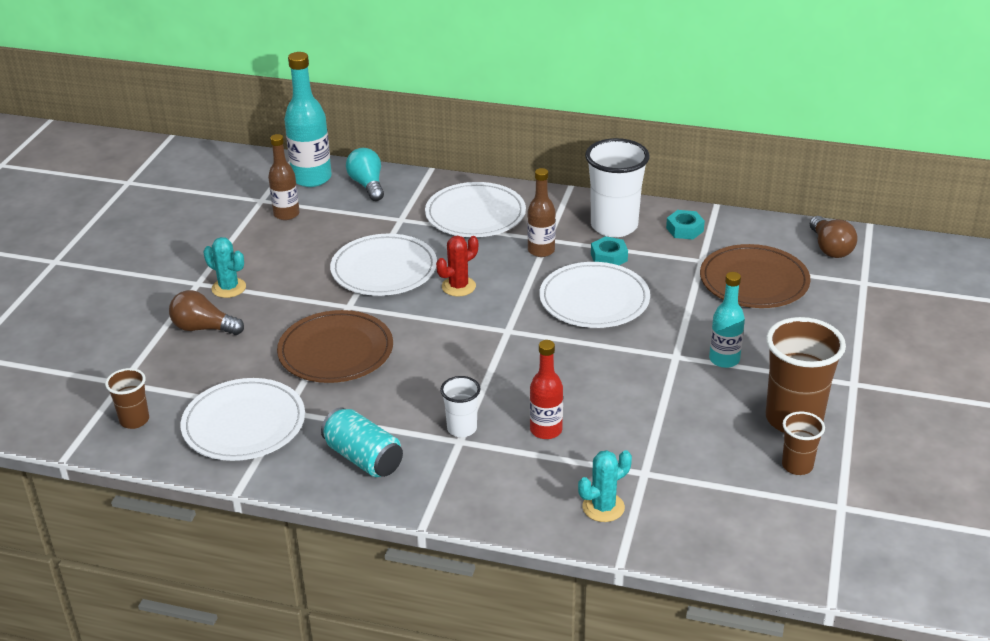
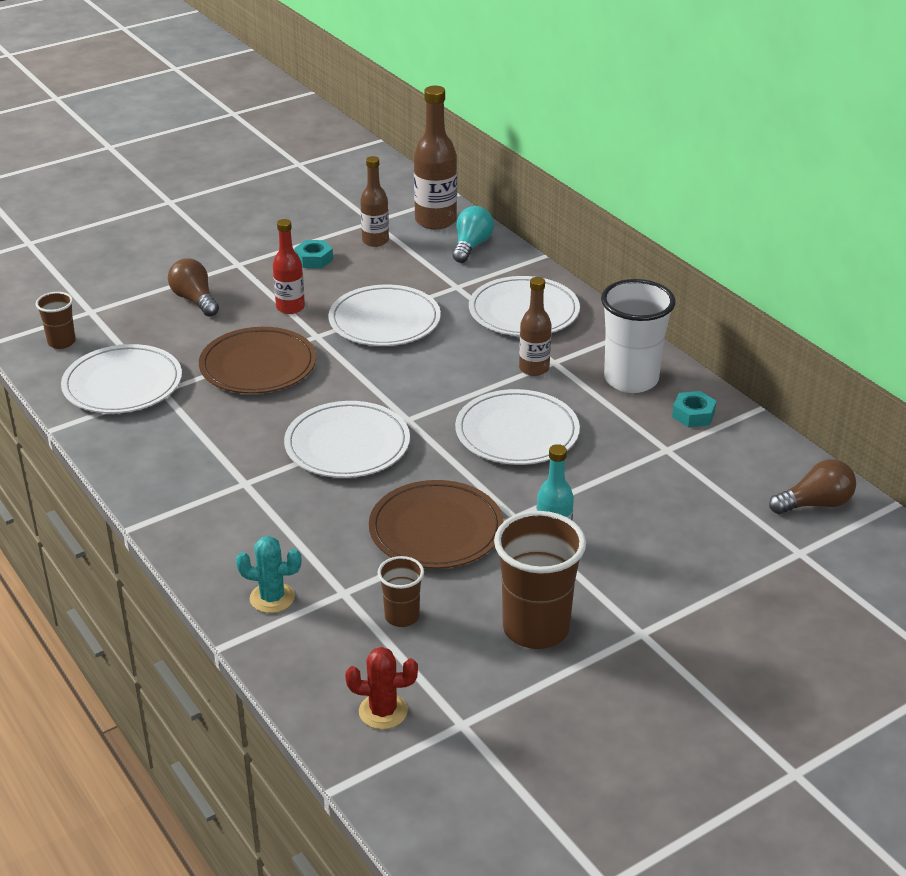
camera: 40 degrees right, 0 degrees up
turquoise cactus [203,237,246,298] -> none
turquoise bottle [284,52,332,187] -> brown bottle [414,86,457,230]
turquoise can [321,407,403,477] -> none
red cactus [436,236,478,296] -> red cactus moved to [345,647,418,729]
white cup [440,376,481,437] -> none
red bottle [530,340,563,439] -> red bottle moved to [273,219,305,314]
turquoise nut [591,236,628,265] -> turquoise nut moved to [294,240,333,268]
brown plate [700,244,811,308] -> brown plate moved to [369,480,504,569]
brown cup [782,411,825,475] -> brown cup moved to [377,556,424,627]
brown light bulb [810,216,858,258] -> brown light bulb turned 135 degrees counterclockwise [769,459,856,514]
none -> white plate [284,401,410,478]

